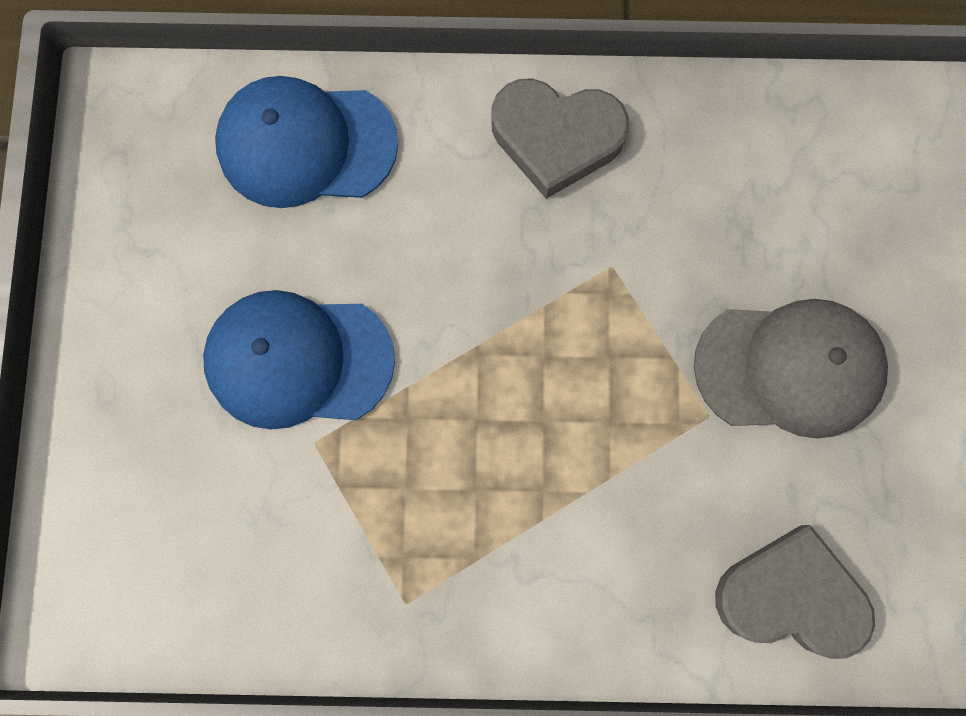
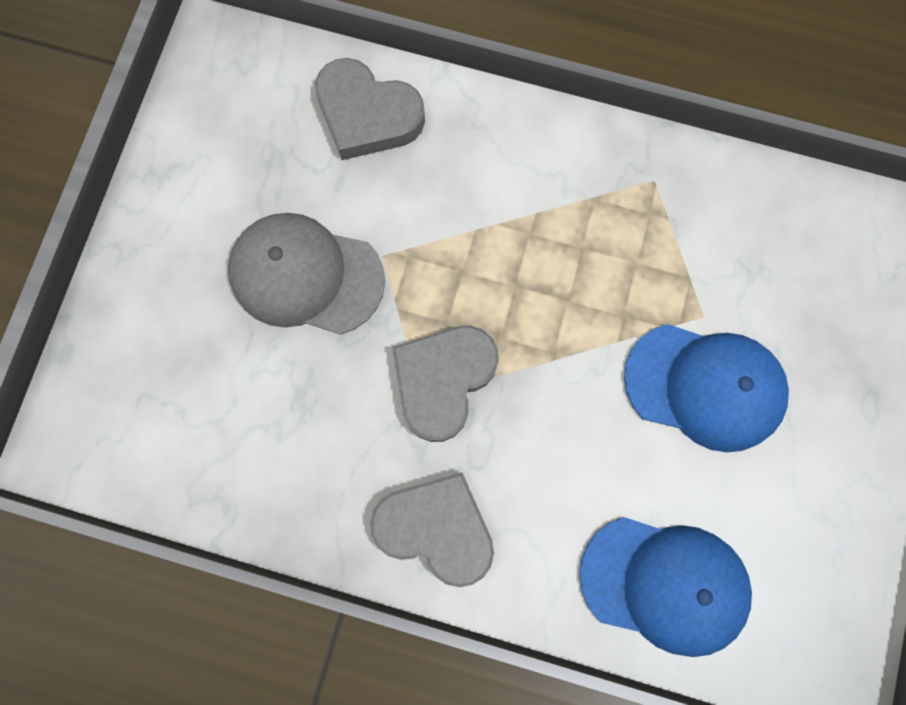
camera: 165 degrees left, 0 degrees up
none -> grey heart [392,325,499,442]

